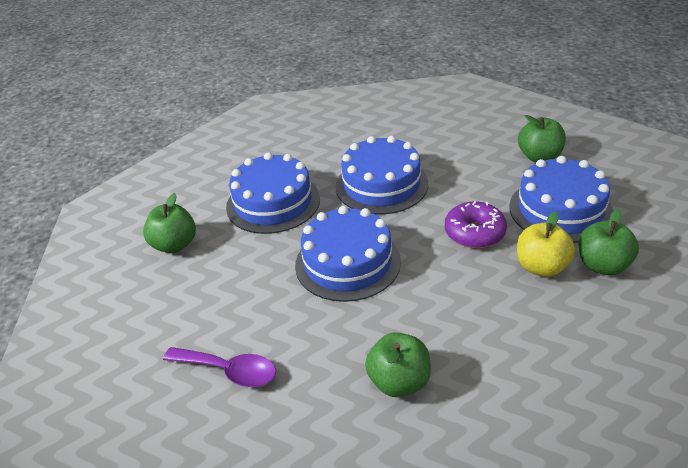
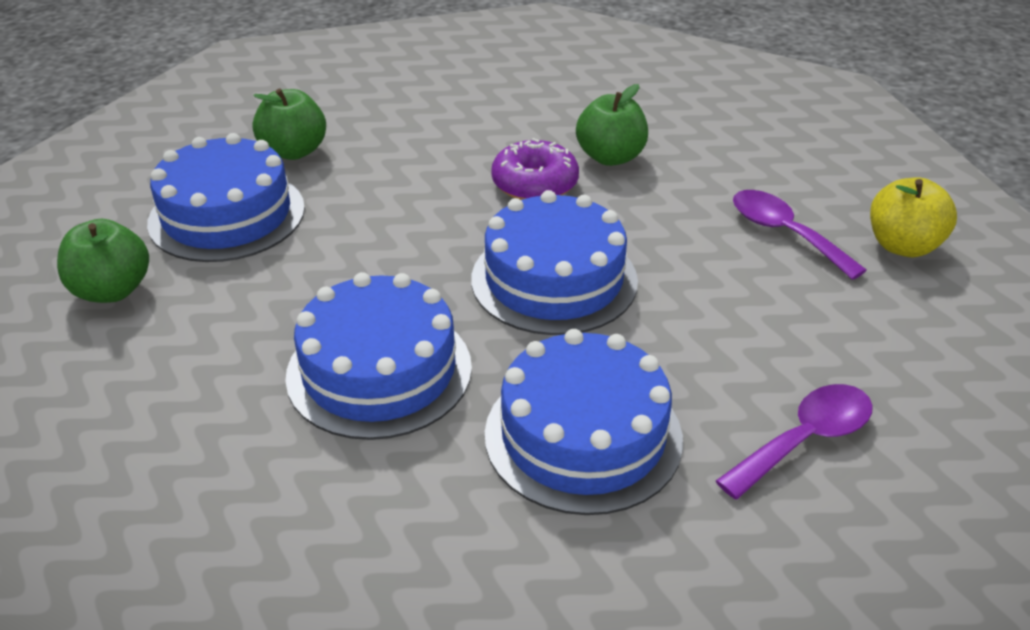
camera: 150 degrees left, 0 degrees up
green apple [143,193,196,253] -> purple spoon [716,384,873,499]
purple donut [445,201,507,248] -> purple donut moved to [491,138,579,200]
yellow apple [517,211,575,277] -> yellow apple moved to [870,177,957,257]

